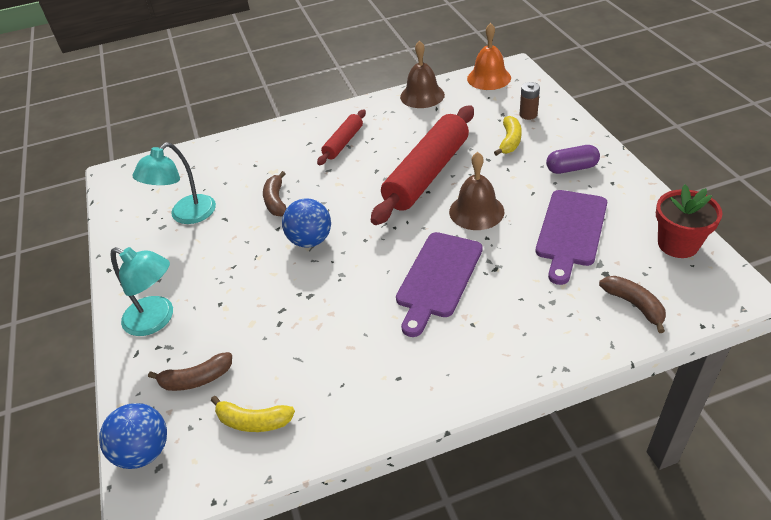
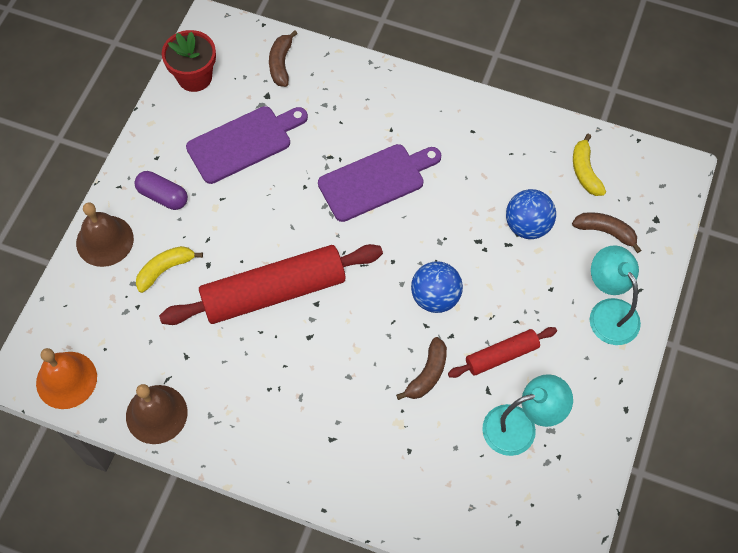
camera: 145 degrees left, 20 degrees up
blue ball [99,403,167,469] -> blue ball moved to [506,189,556,239]
yellow banana [211,396,295,432] -> yellow banana turned 150 degrees counterclockwise [573,134,606,196]
red rolling pin [317,110,366,165] -> red rolling pin moved to [448,327,557,378]
brown bell [449,152,504,230] -> brown bell moved to [76,202,134,267]
brown battery [520,82,540,120] -> none

